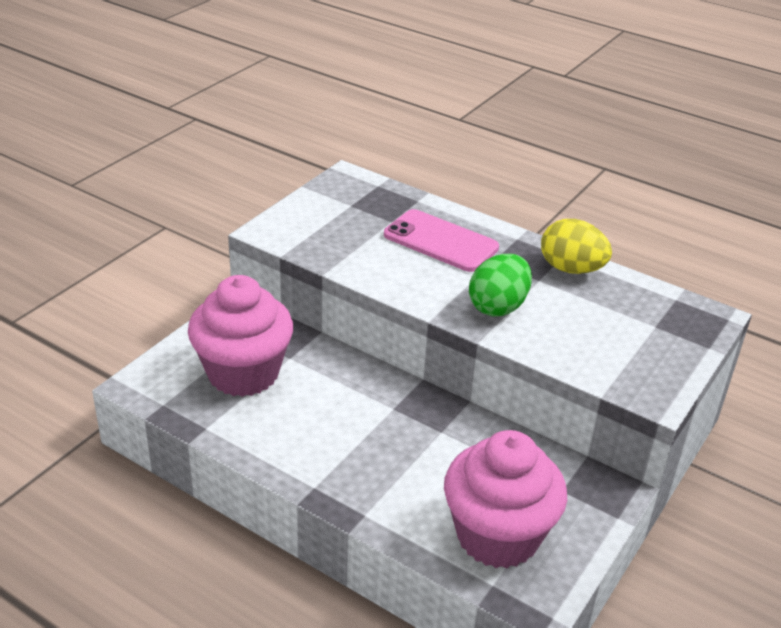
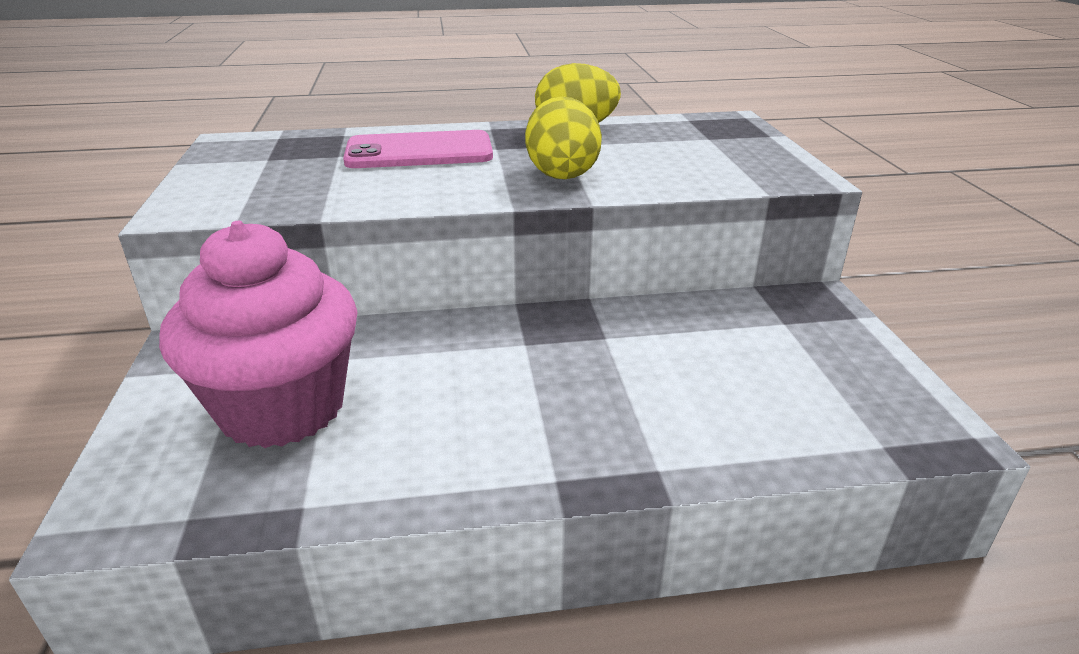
camera: 40 degrees left, 5 degrees down
pink cupcake [444,430,567,568] -> none
green egg [469,254,532,317] -> yellow egg [525,97,602,179]

